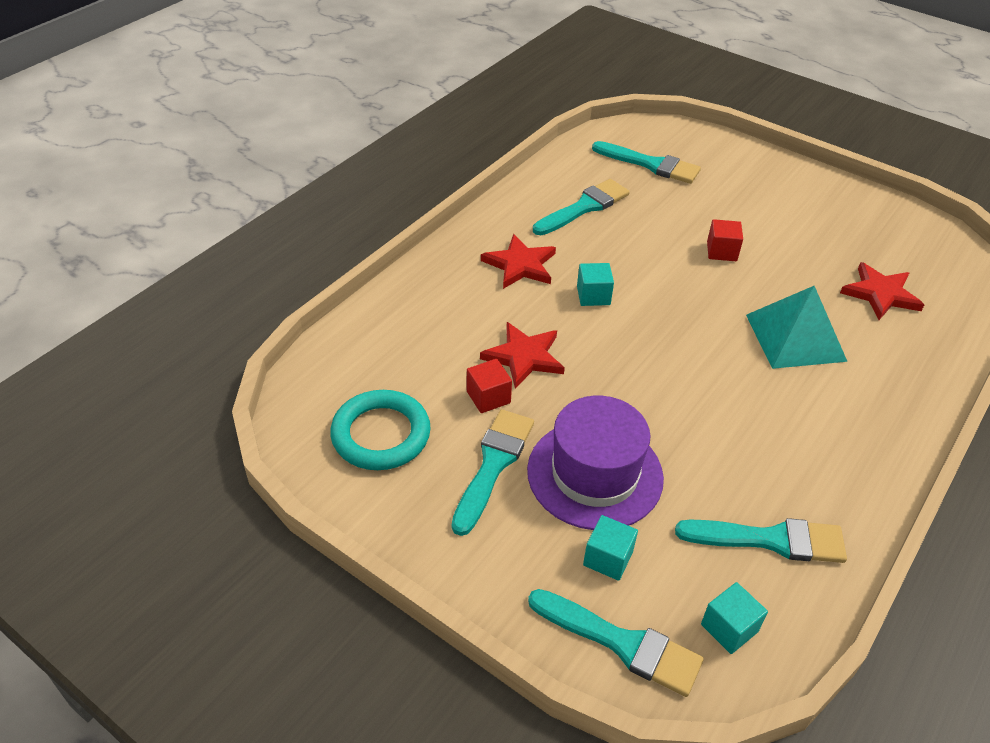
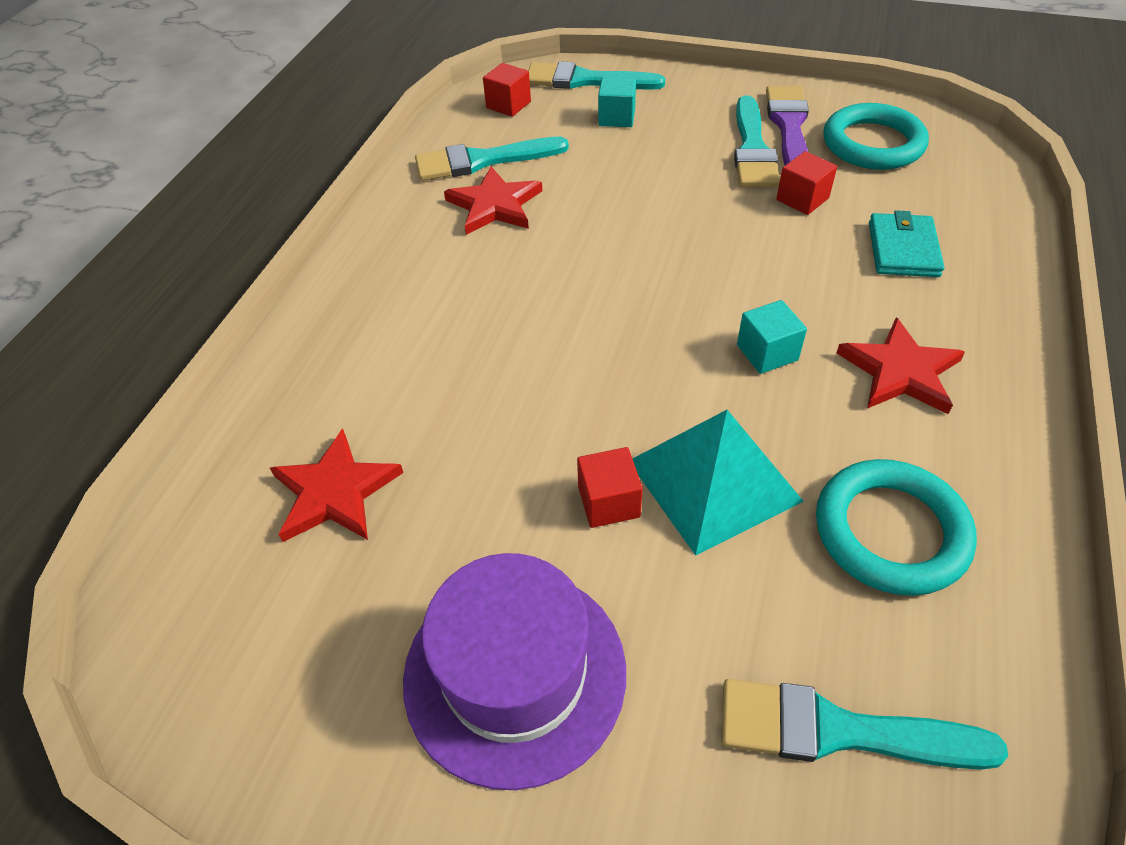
camera: 165 degrees right, 5 degrees up
red star [480,322,565,389] -> red star moved to [444,167,542,235]
purple hat [527,396,664,530] -> purple hat moved to [403,553,626,790]
turquoise brush [533,179,630,235] -> turquoise ring [816,459,977,596]
turquoise cube [701,582,768,654] -> red cube [483,63,531,117]
turquoise pyramid [746,286,848,369] -> turquoise pyramid moved to [633,410,804,556]
none -> purple brush [766,86,809,165]
none -> turquoise wallet [869,210,944,277]

